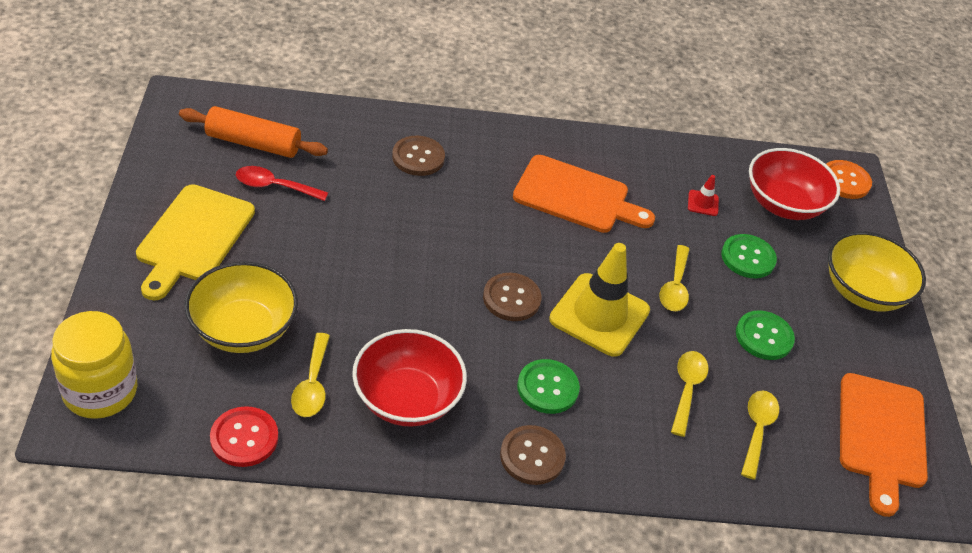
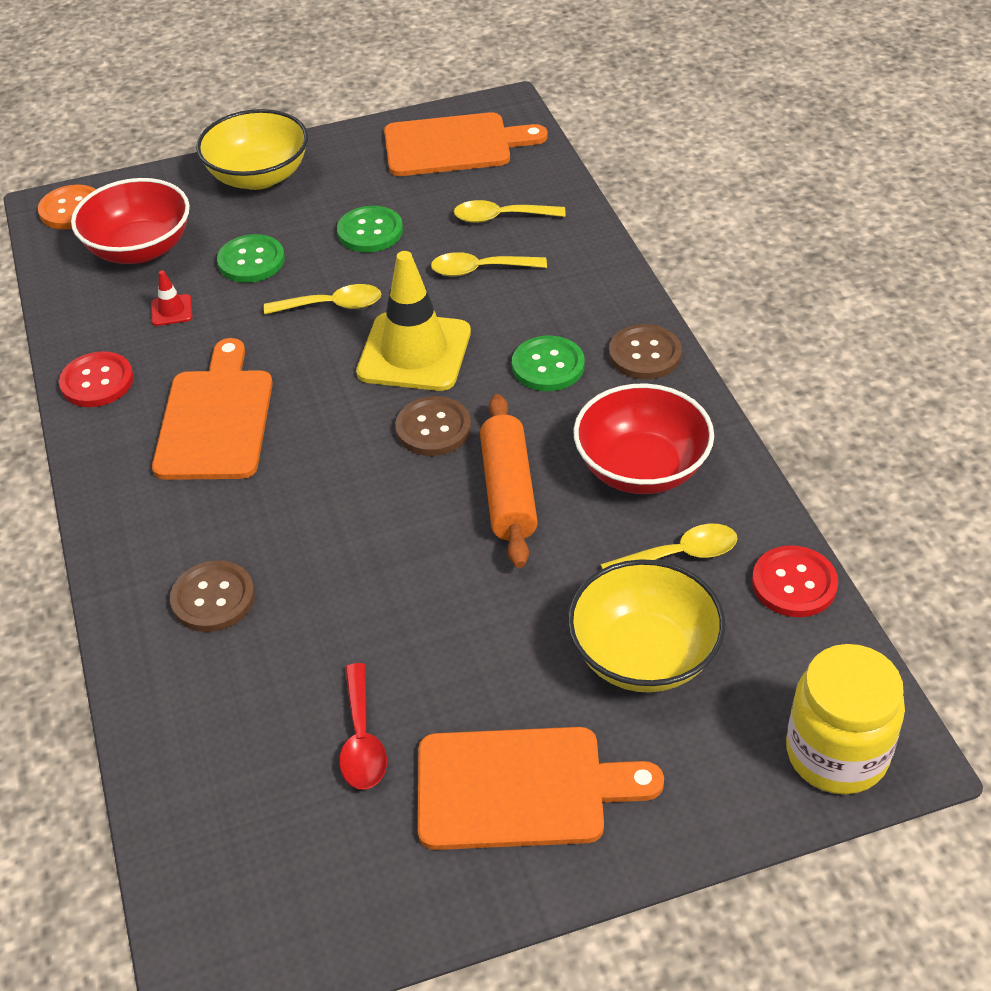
camera: 100 degrees left, 0 degrees up
yellow cutting board [136,184,255,301] -> orange cutting board [418,727,664,850]
orange rolling pin [179,106,328,158] -> orange rolling pin moved to [480,394,538,568]
none -> red button [59,351,134,407]

